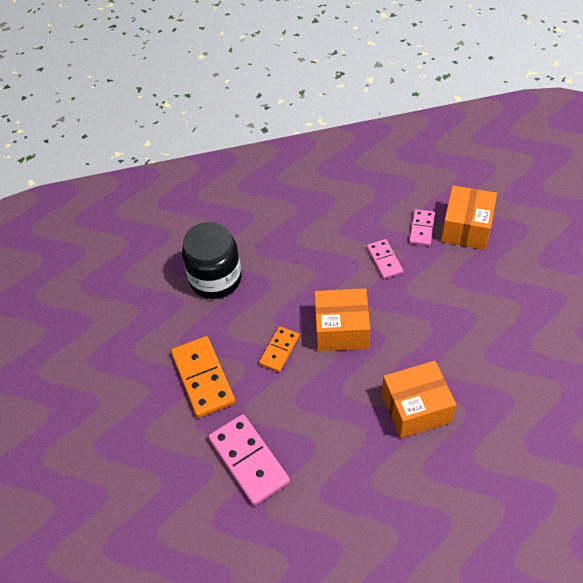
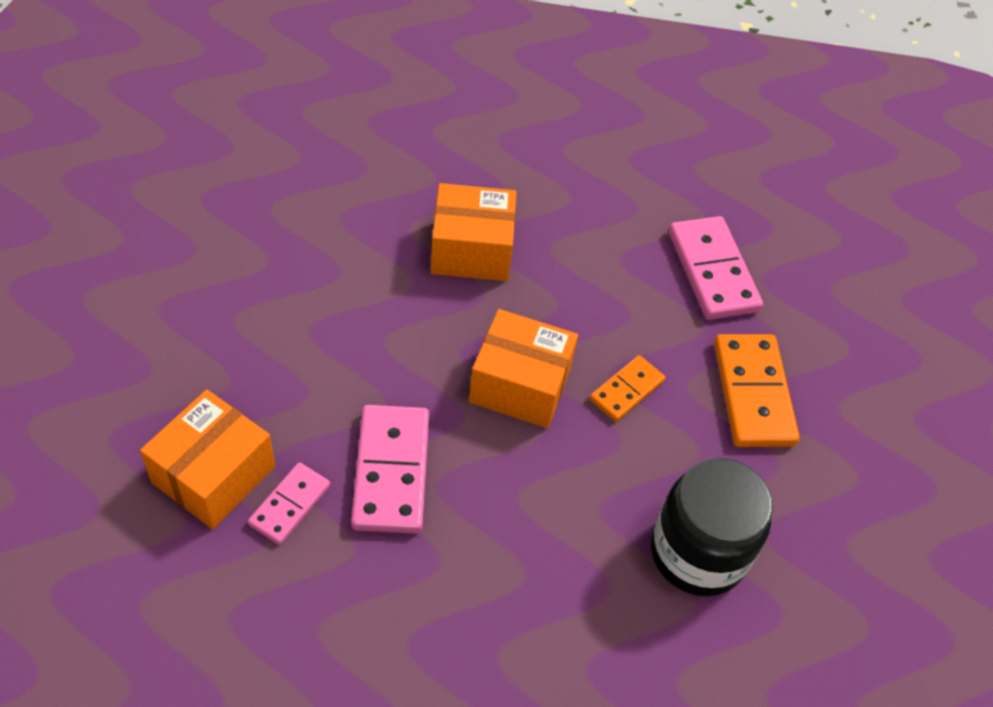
camera: 170 degrees left, 0 degrees up
pink domino [367,239,403,279] -> pink domino [351,405,429,534], size x1.71

